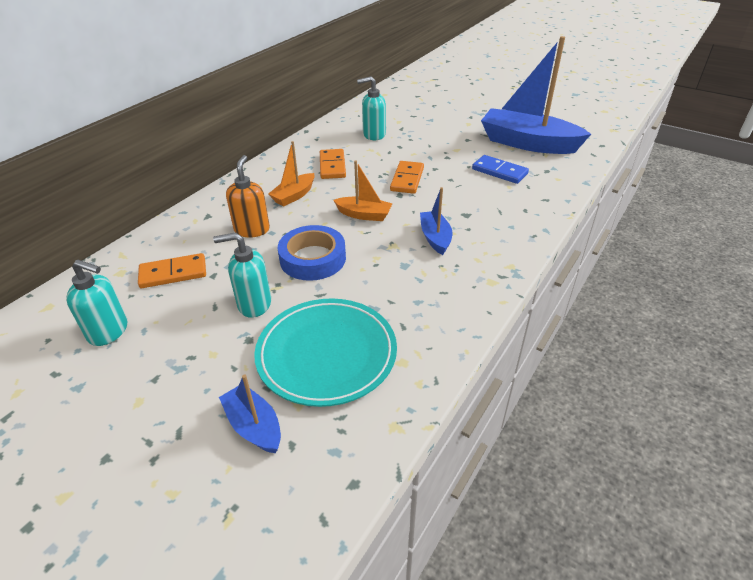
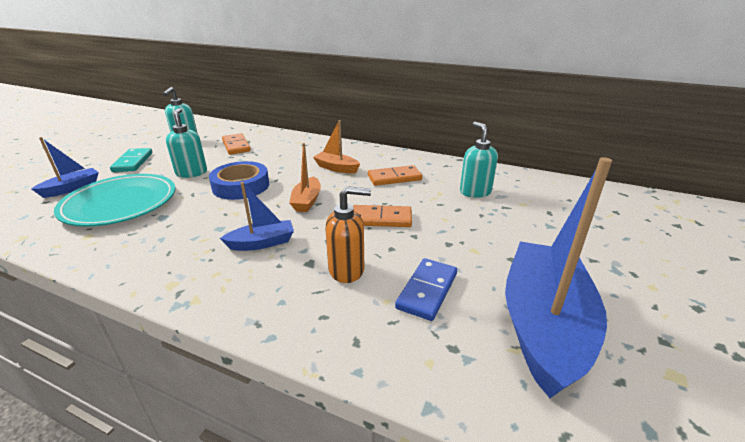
camera: 80 degrees right, 10 degrees down
orange soap dispenser [226,155,270,237] -> orange soap dispenser moved to [325,186,371,283]
none -> turquoise domino [110,148,153,172]

